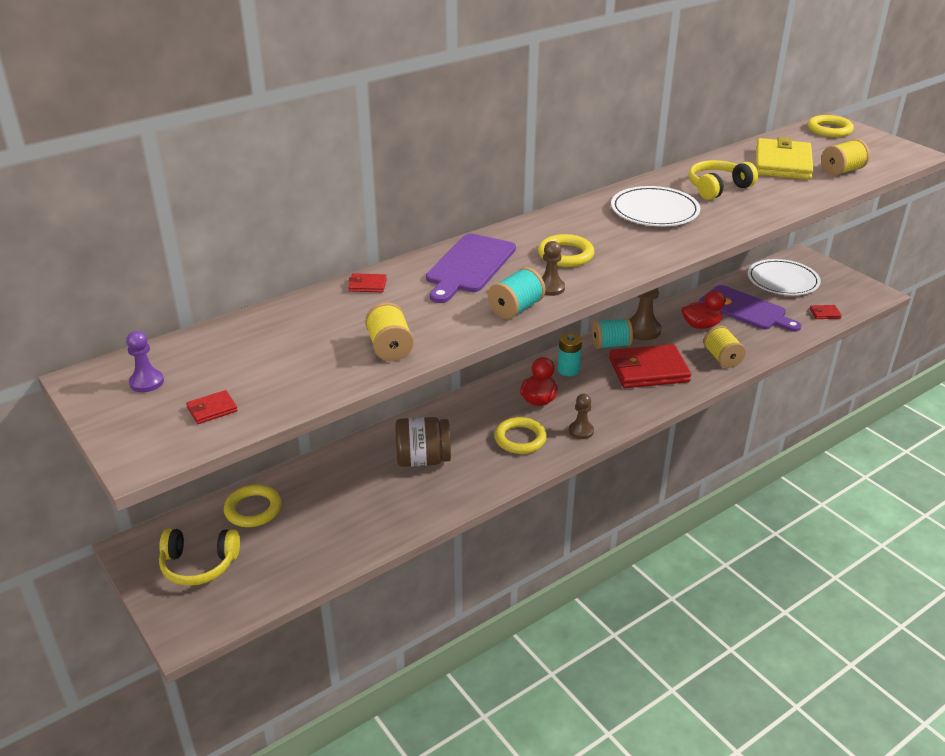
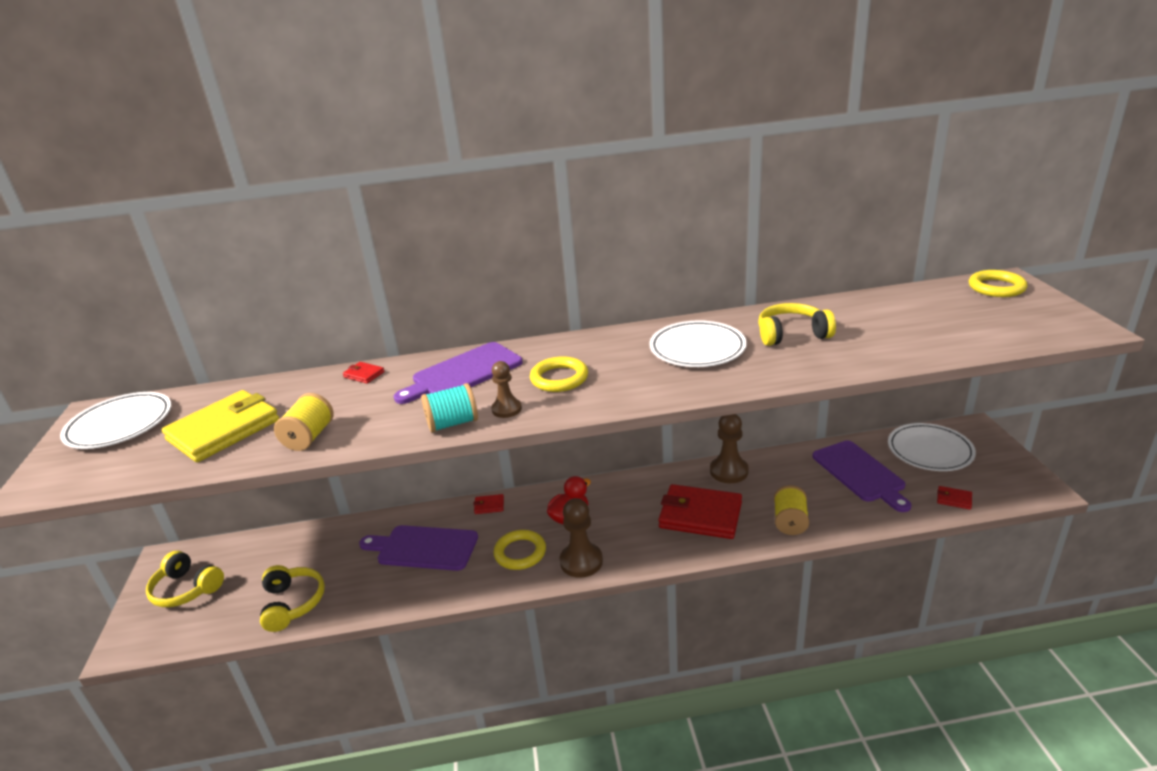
camera: 30 degrees right, 5 degrees down
purple pawn [126,331,164,392] -> white plate [60,392,171,449]
red wallet [186,390,238,424] -> red wallet moved to [473,494,504,514]
yellow ring [224,485,282,527] -> none
brown jar [395,417,451,467] -> purple cutting board [359,525,478,571]
turquoise battery [558,333,582,376] -> none
brown pawn [569,394,594,439] -> brown pawn [560,498,603,578], size x1.64
turquoise spool [592,318,633,349] -> none
red duck [682,291,732,329] -> none
yellow wallet [756,137,814,180] -> yellow wallet moved to [162,390,279,462]
yellow spool [821,139,870,176] -> none
none -> yellow headphones [260,565,325,632]

